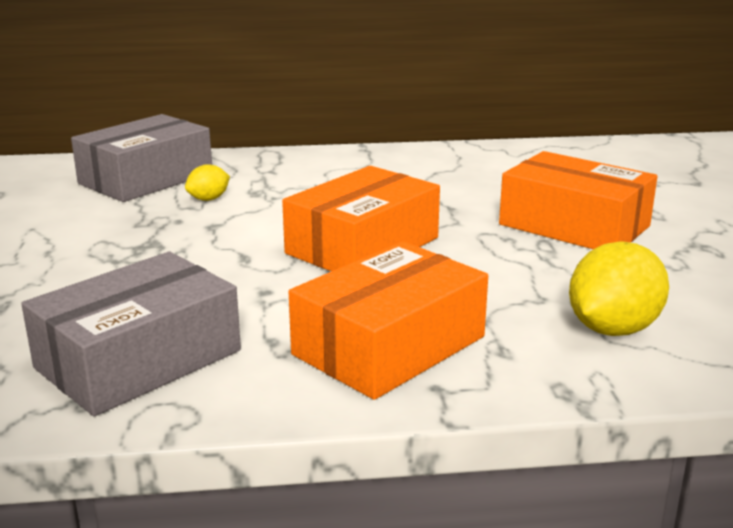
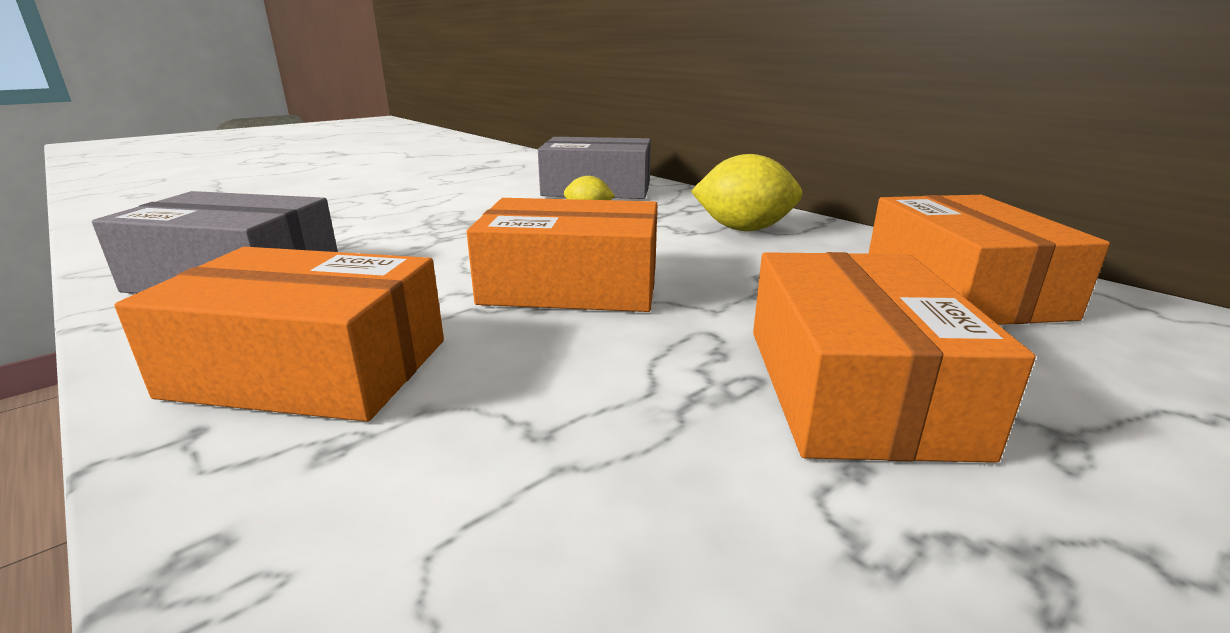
camera: 55 degrees right, 0 degrees up
yellow lemon [569,241,669,336] -> yellow lemon moved to [691,154,803,231]
none -> orange box [869,195,1110,325]

